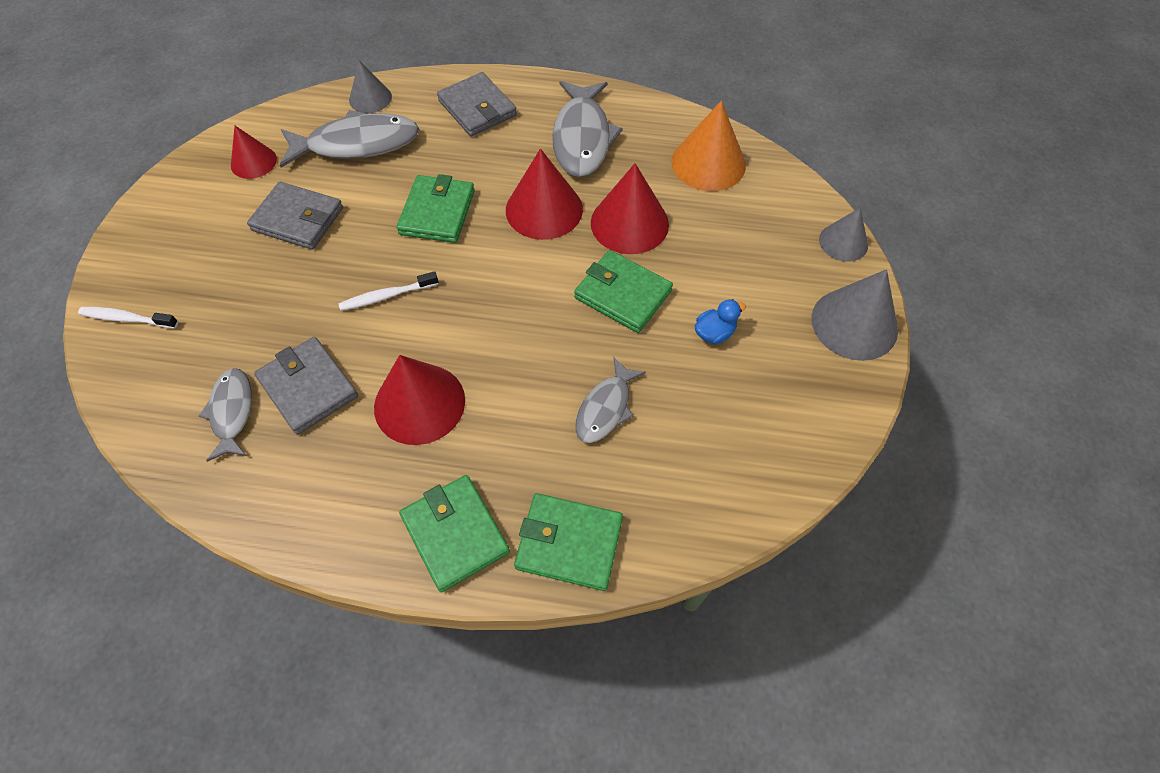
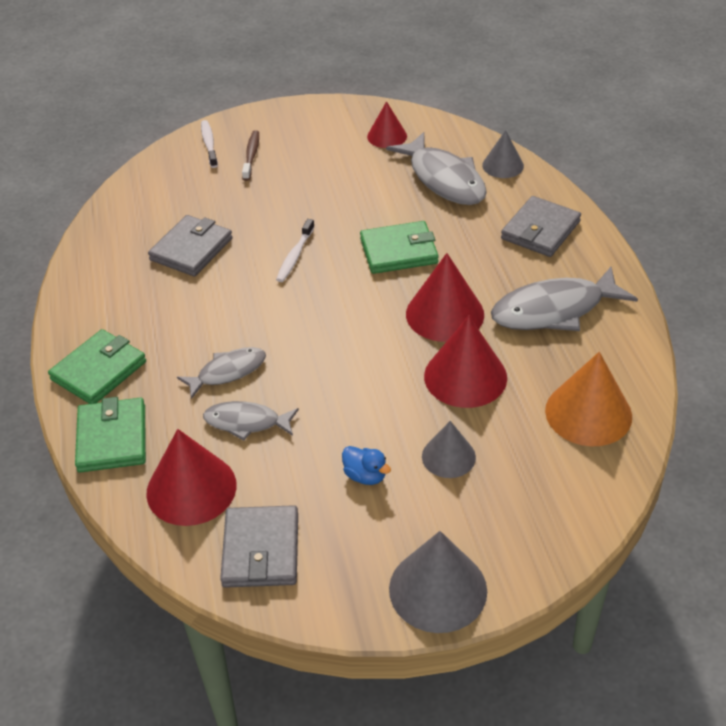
camera: 70 degrees right, 15 degrees down
grey fish [199,368,252,462] -> grey fish moved to [177,347,266,399]
grey wallet [247,182,343,250] -> grey wallet moved to [220,505,298,588]
white toothbrush [338,271,438,311] -> white toothbrush turned 120 degrees counterclockwise [276,219,315,282]
red cone [374,355,465,445] -> red cone moved to [146,429,237,526]
green wallet [574,250,673,333] -> none
grey cone [819,208,868,262] -> grey cone moved to [422,421,476,478]
none -> brown toothbrush [242,130,259,181]

